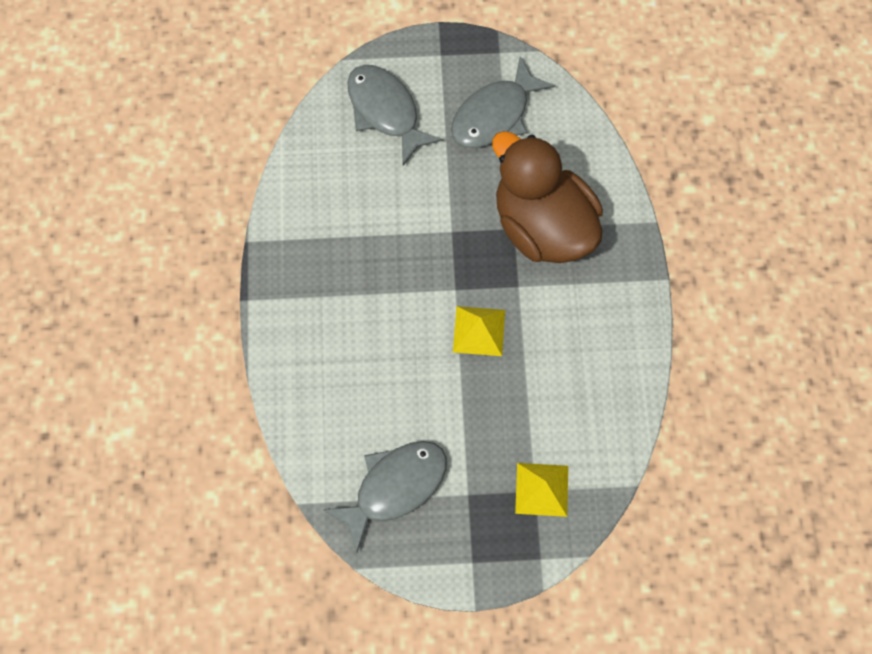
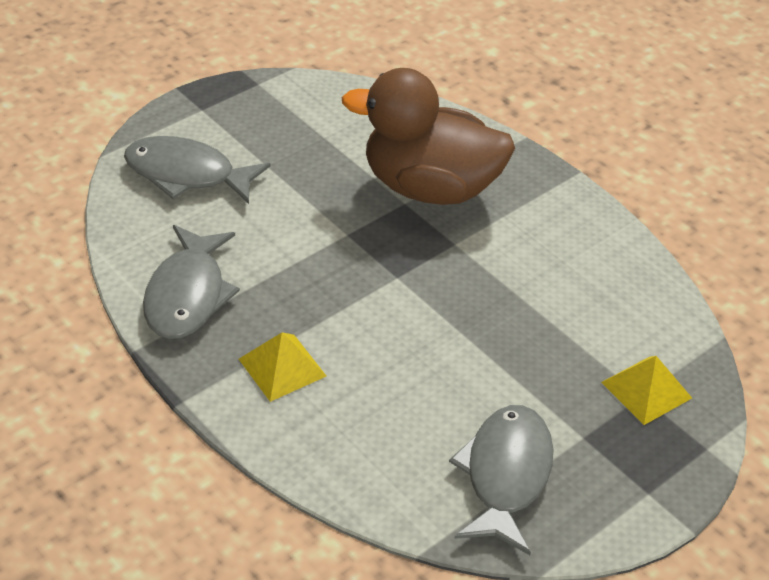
camera: 40 degrees left, 25 degrees down
grey fish [451,56,556,148] -> grey fish moved to [143,225,240,339]
yellow pyramid [453,306,505,356] -> yellow pyramid moved to [239,332,326,402]

